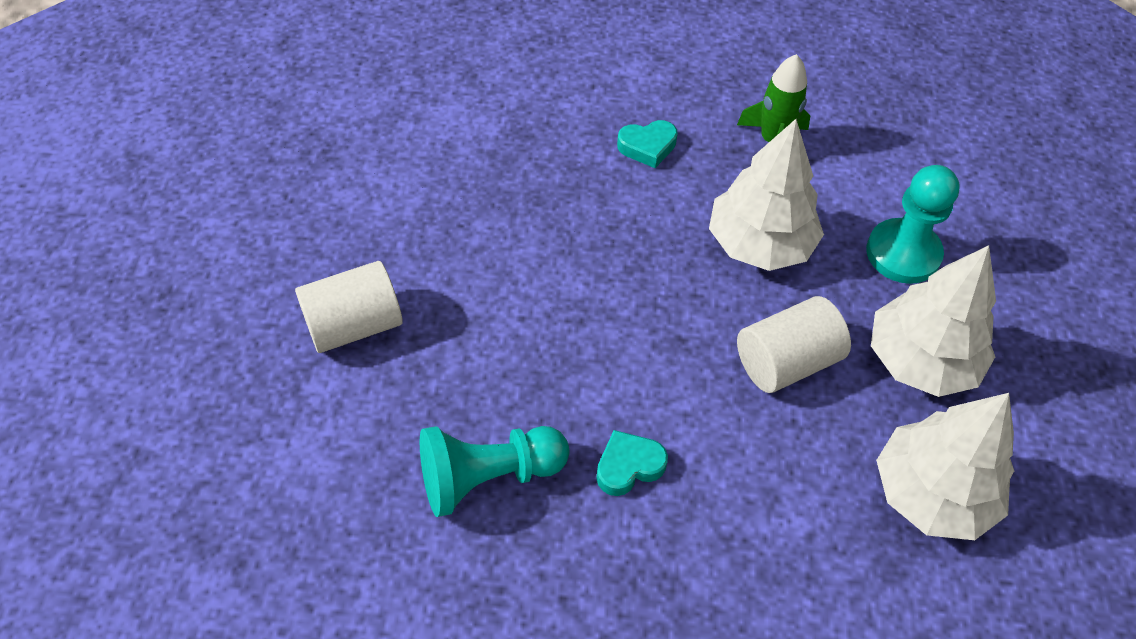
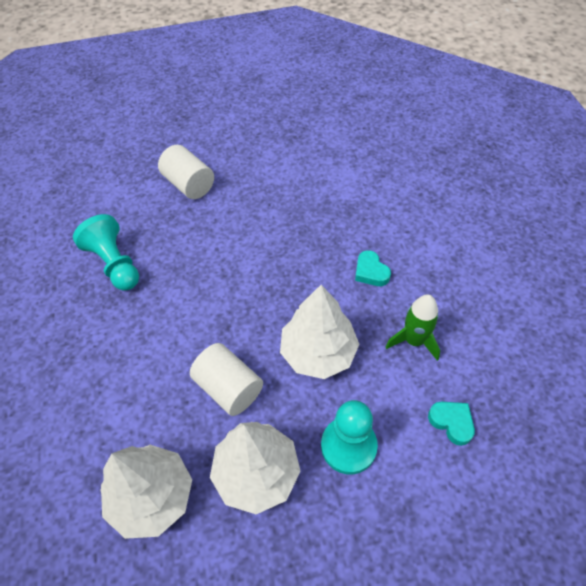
camera: 75 degrees right, 0 degrees up
turquoise heart [596,430,668,496] -> turquoise heart moved to [428,402,475,446]

